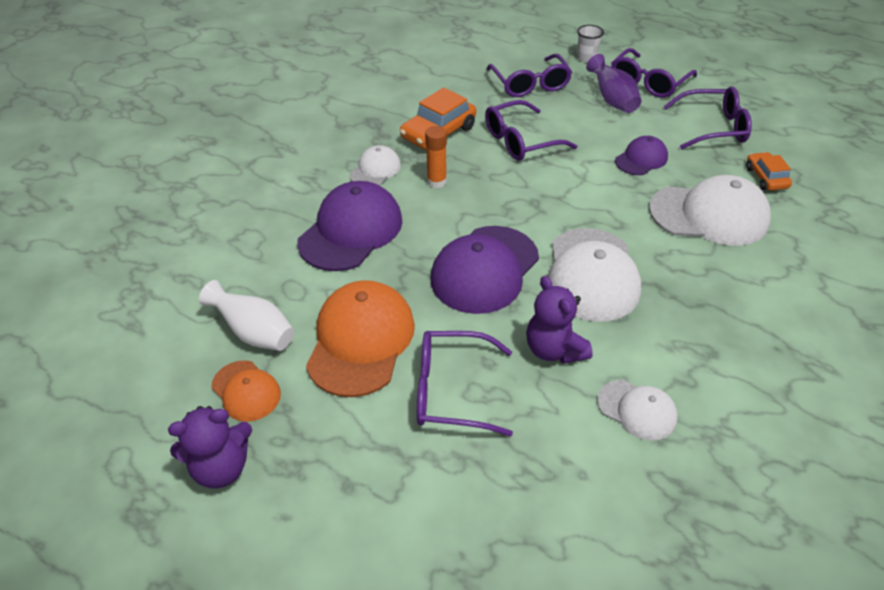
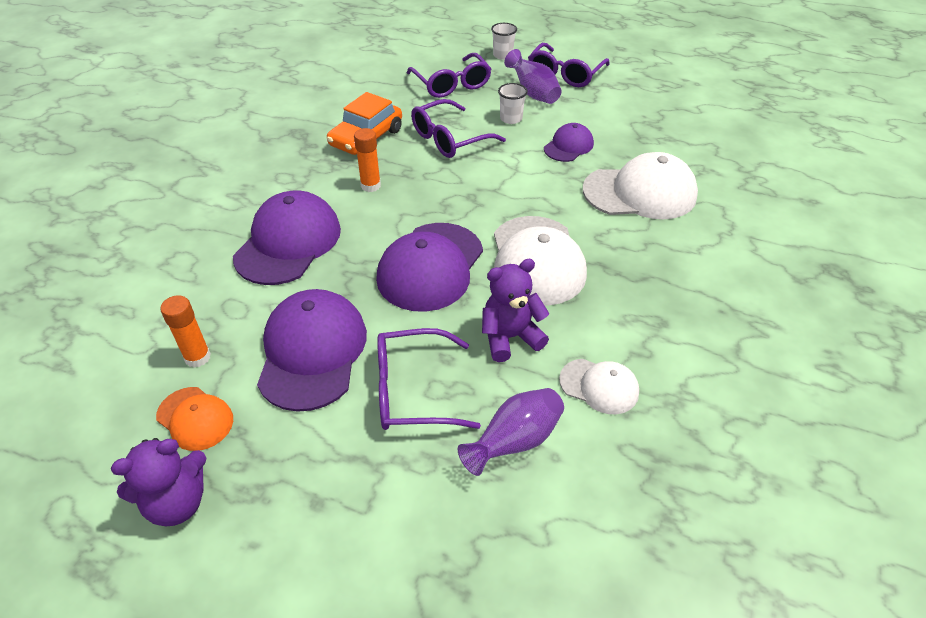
camera: 10 degrees left, 0 degrees up
white vase [199,280,294,351] -> orange glue stick [160,295,211,368]
orange cap [306,280,415,397] -> purple cap [257,289,367,412]
white cap [350,145,401,186] -> none
purple teddy bear [526,276,593,364] -> purple teddy bear turned 105 degrees clockwise [482,259,550,362]
purple glasses [664,86,752,149] -> none
orange car [746,152,792,191] -> none
none -> purple vase [458,388,564,476]
none -> white cup [498,83,528,124]

